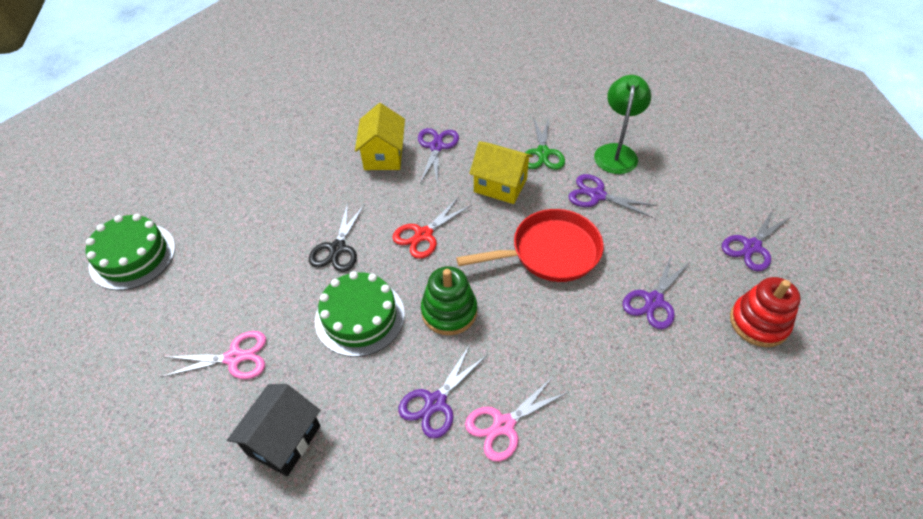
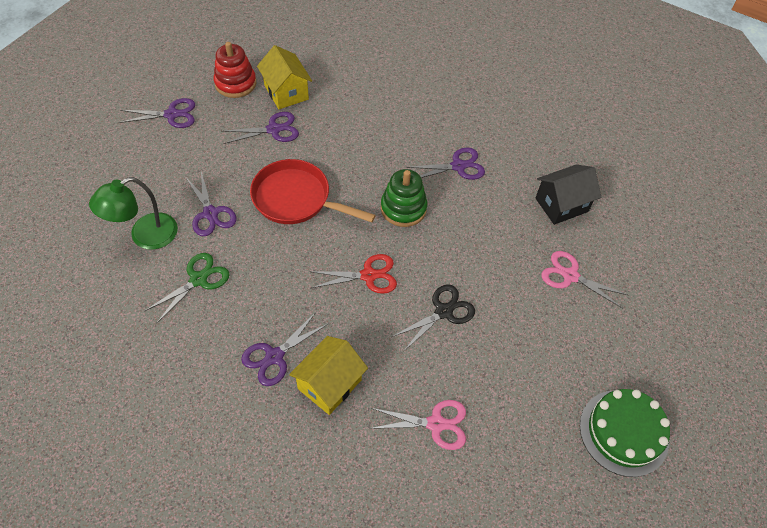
camera: 145 degrees left, 5 degrees up
green cake [315,271,405,357] -> none
pink scissors [465,377,568,462] -> pink scissors moved to [369,400,466,450]
yellow house [469,141,533,204] -> yellow house moved to [257,45,312,109]

